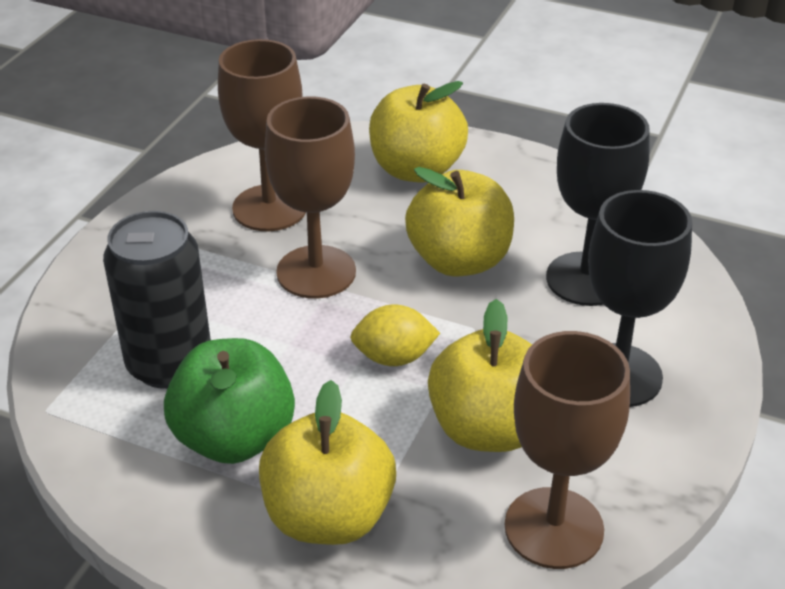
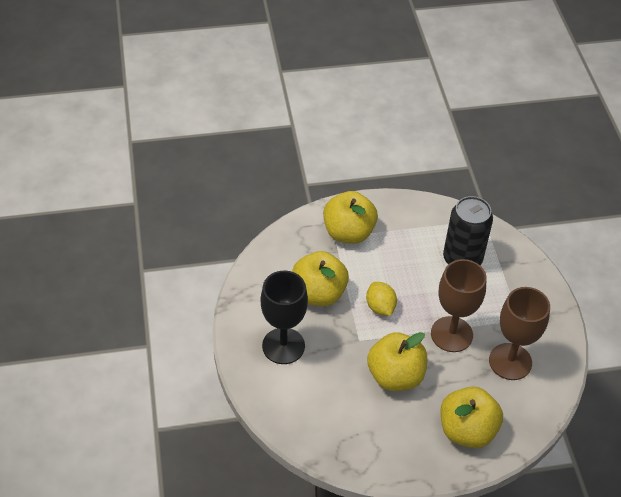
camera: 145 degrees right, 10 degrees up
green apple [164,338,295,464] -> none
yellow lemon [350,304,440,366] -> yellow lemon turned 75 degrees counterclockwise [366,282,397,316]
brown goblet [505,331,630,569] -> none
black goblet [546,103,650,306] -> none

